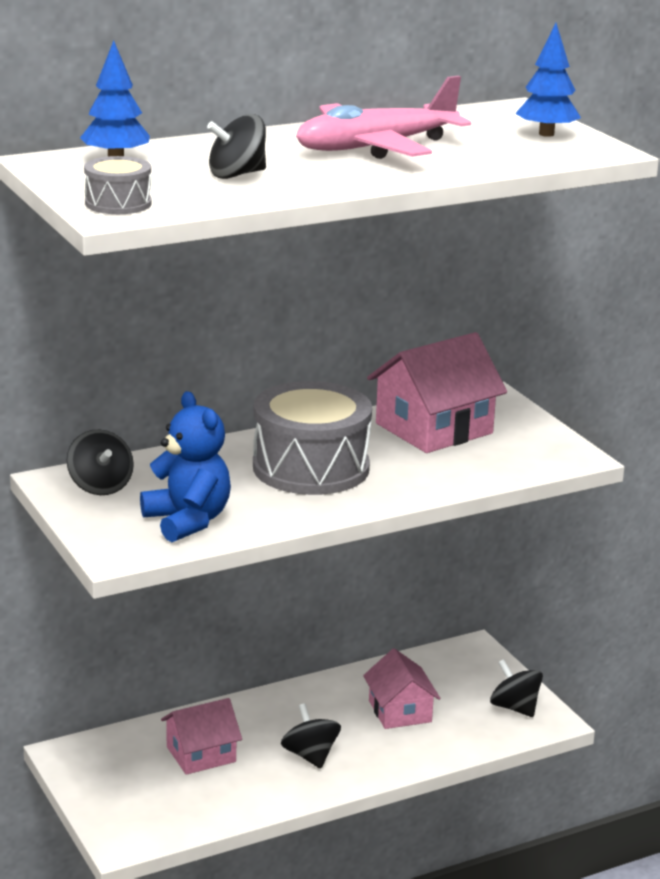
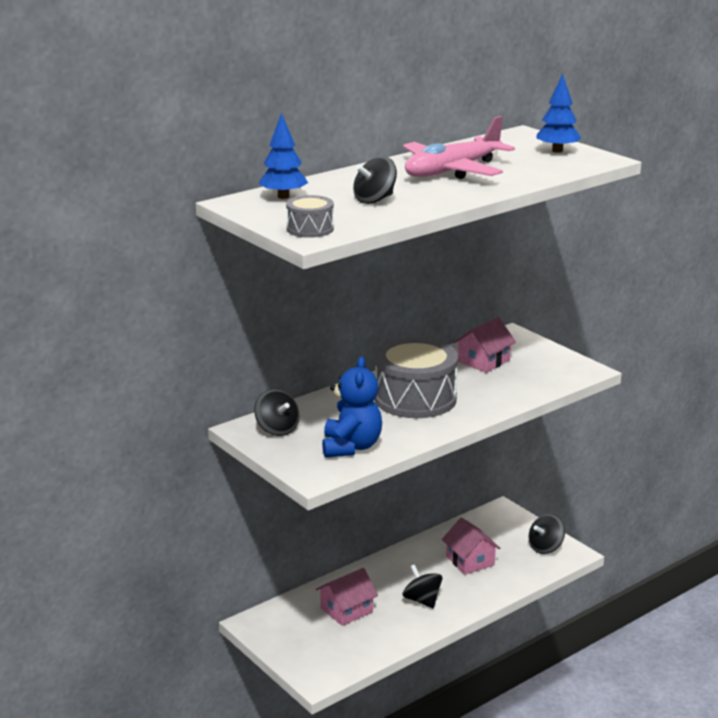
camera: 10 degrees left, 0 degrees up
blue teddy bear [140,391,231,542] -> blue teddy bear turned 45 degrees clockwise [322,356,382,458]
pink house [367,332,507,453] -> pink house [454,317,516,373], size x0.63
black spinning top [490,659,543,717] -> black spinning top turned 75 degrees counterclockwise [529,514,565,554]

